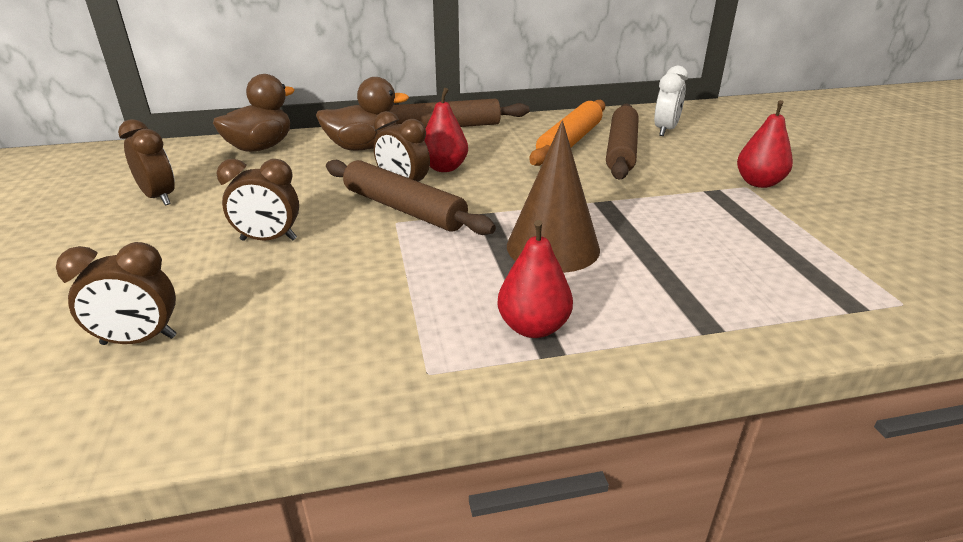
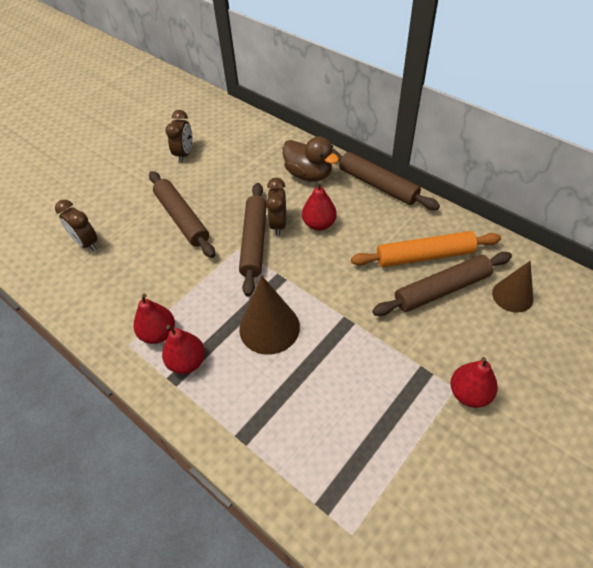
camera: 55 degrees right, 20 degrees up
brown duck [213,74,295,152] -> none
brown clock [217,159,299,241] -> brown rolling pin [149,171,215,258]
white clock [654,66,688,136] -> brown cone [492,261,533,313]
none -> red pear [134,294,175,344]

